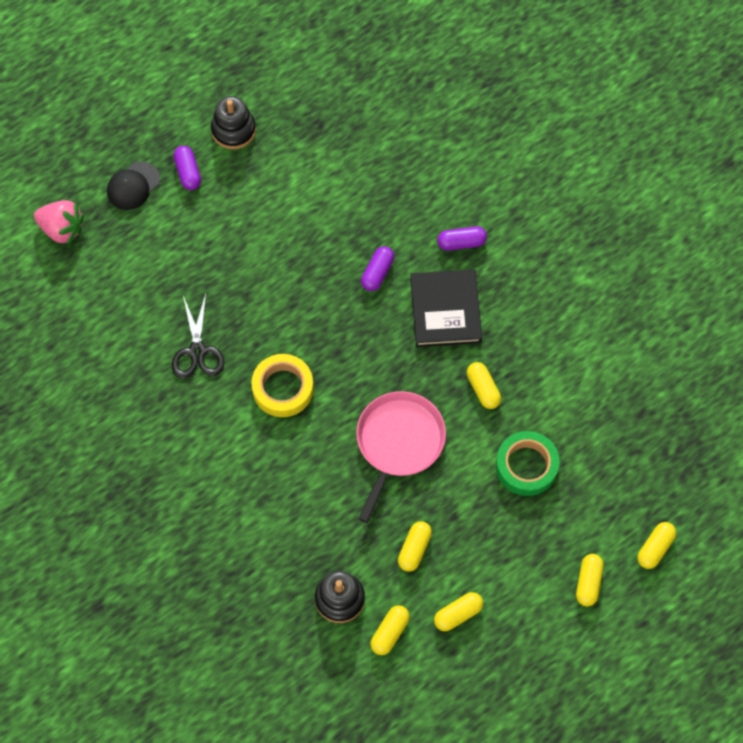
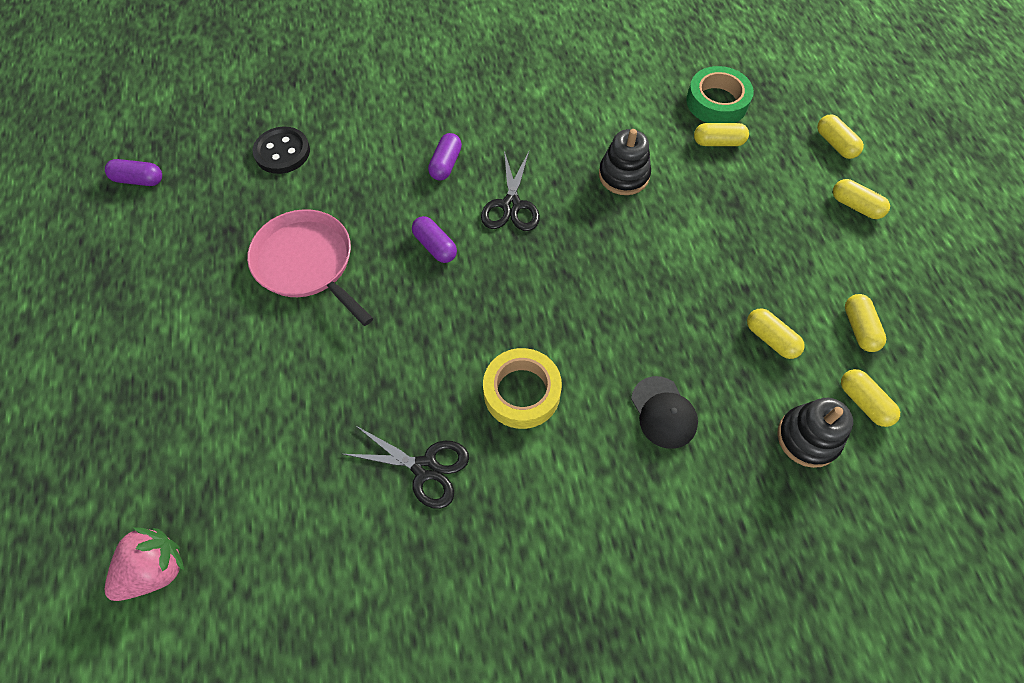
camera: 65 degrees left, 5 degrees down
black cap [107,161,160,210] -> black cap moved to [631,376,698,449]
purple capsule [174,146,201,190] -> purple capsule moved to [105,159,162,186]
black stacking toy [211,96,256,149] -> black stacking toy moved to [599,129,651,195]
pink pan [356,391,446,523] -> pink pan moved to [247,209,373,326]
black book [410,269,482,347] -> black scissors [481,151,540,231]
yellow capsule [467,362,501,409] -> yellow capsule moved to [694,123,749,146]
green tape [496,431,560,496] -> green tape moved to [686,66,754,123]
none -> black button [253,127,310,174]

